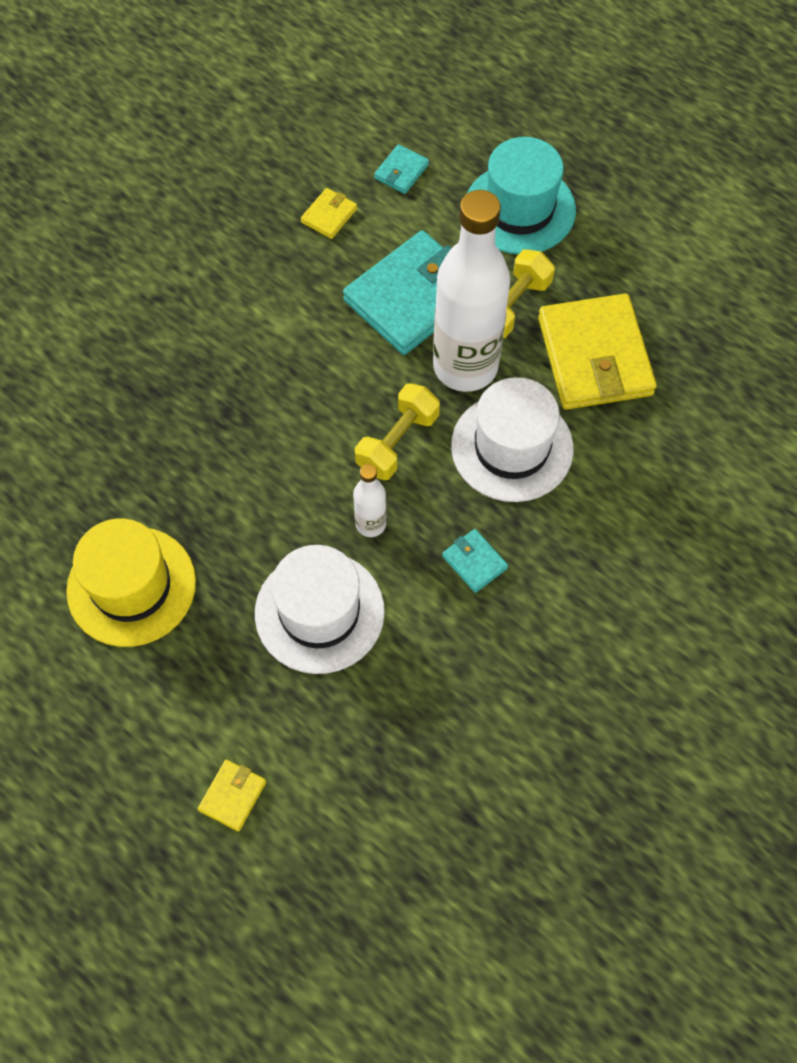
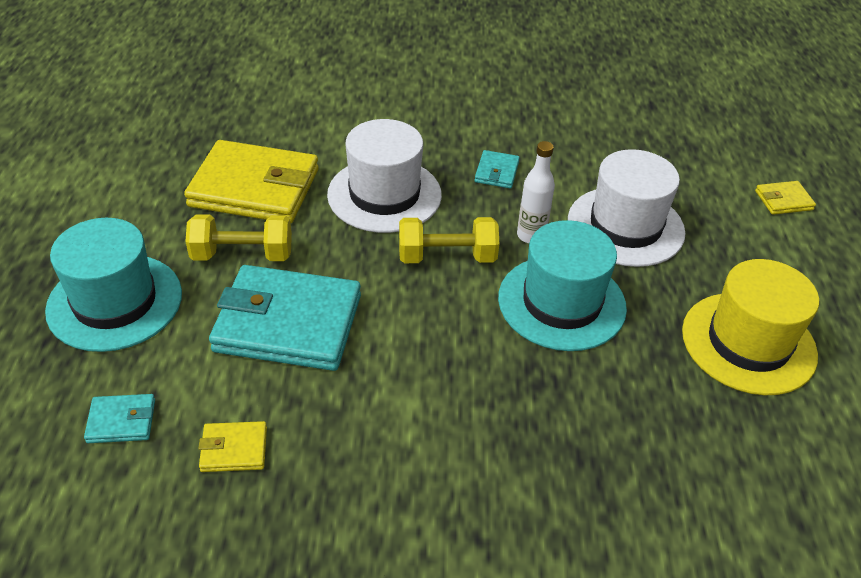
camera: 130 degrees left, 20 degrees down
white bottle [433,190,510,392] -> none
yellow wallet [538,294,657,410] -> yellow wallet turned 60 degrees clockwise [184,140,319,223]
none -> turquoise hat [498,220,627,351]

